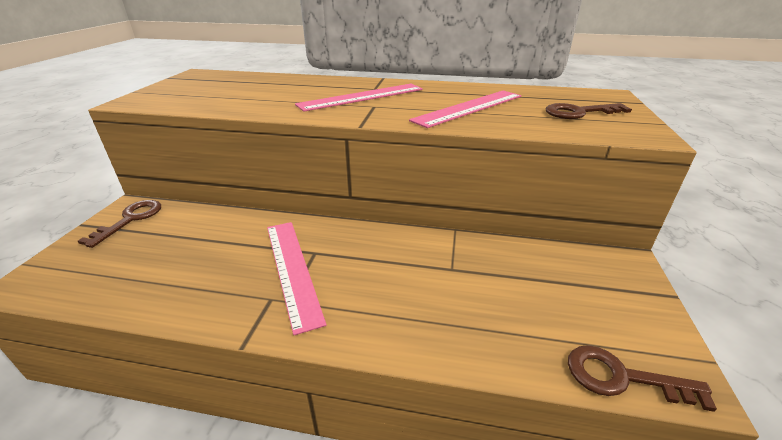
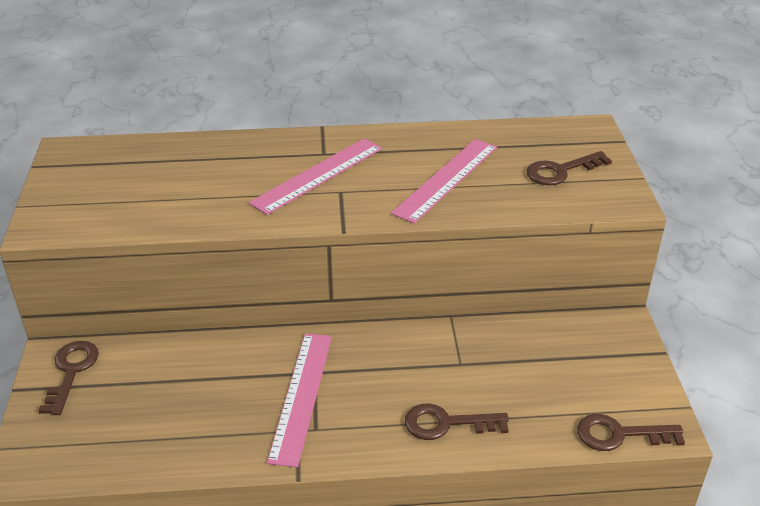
camera: 15 degrees left, 5 degrees up
pink ruler [267,222,327,335] -> pink ruler turned 45 degrees clockwise [267,333,332,468]
none -> brown key [405,403,509,440]

